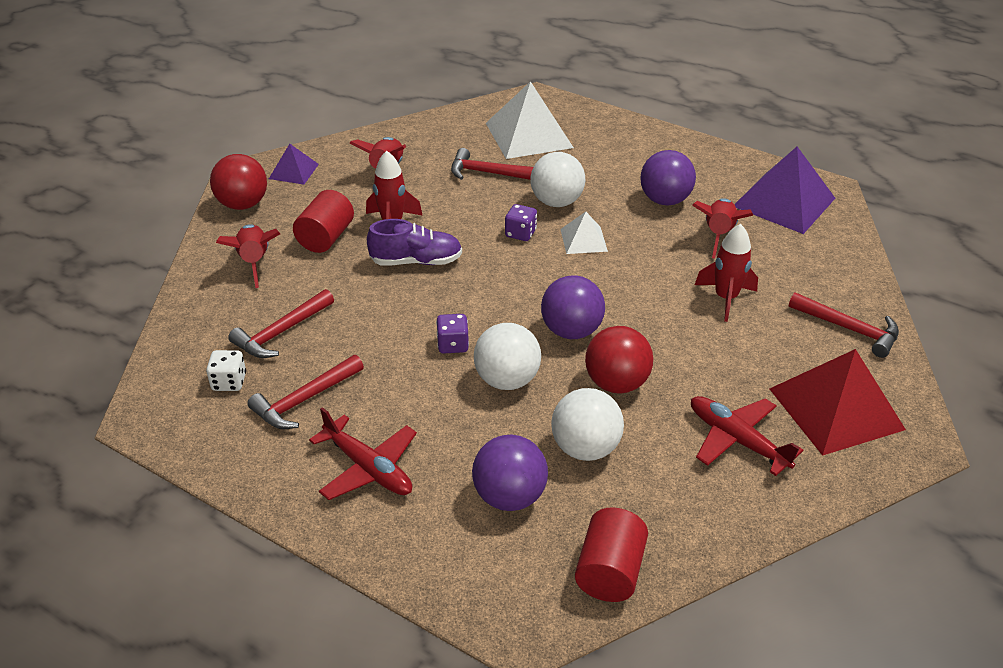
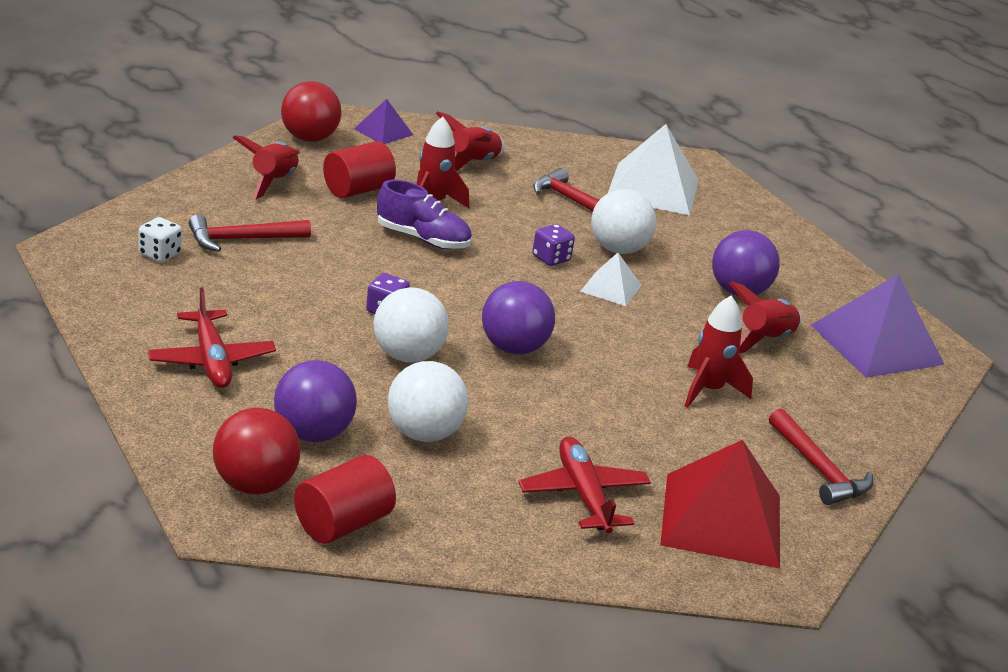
camera: 25 degrees right, 10 degrees down
red hammer [247,355,364,429] -> none
red ball [585,326,653,394] -> red ball moved to [213,407,300,495]

